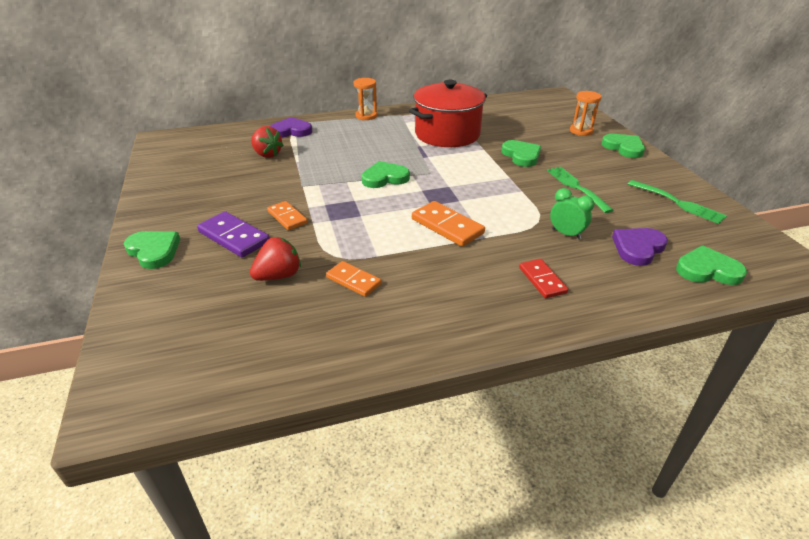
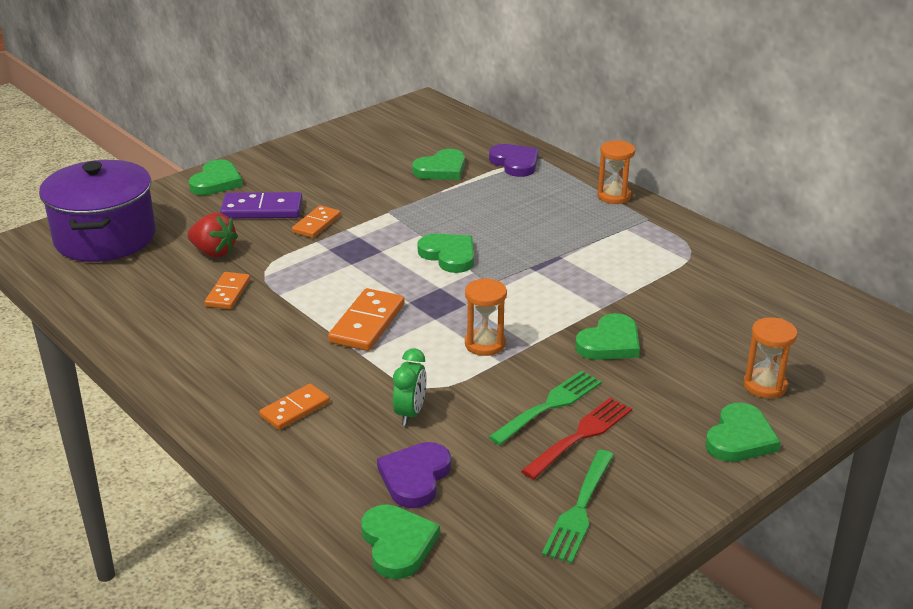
camera: 65 degrees right, 5 degrees down
purple domino [197,211,270,257] -> purple domino turned 75 degrees clockwise [220,192,302,219]
red strawberry [251,126,283,158] -> green heart [412,149,465,180]
red pot [409,80,487,147] -> none
red domino [519,259,568,298] -> orange domino [259,384,330,430]
purple heart [612,228,668,266] -> purple heart turned 90 degrees counterclockwise [377,442,451,508]
none -> purple pot [39,160,156,262]
none -> orange hourglass [465,278,507,356]
none -> red fork [521,397,632,480]

